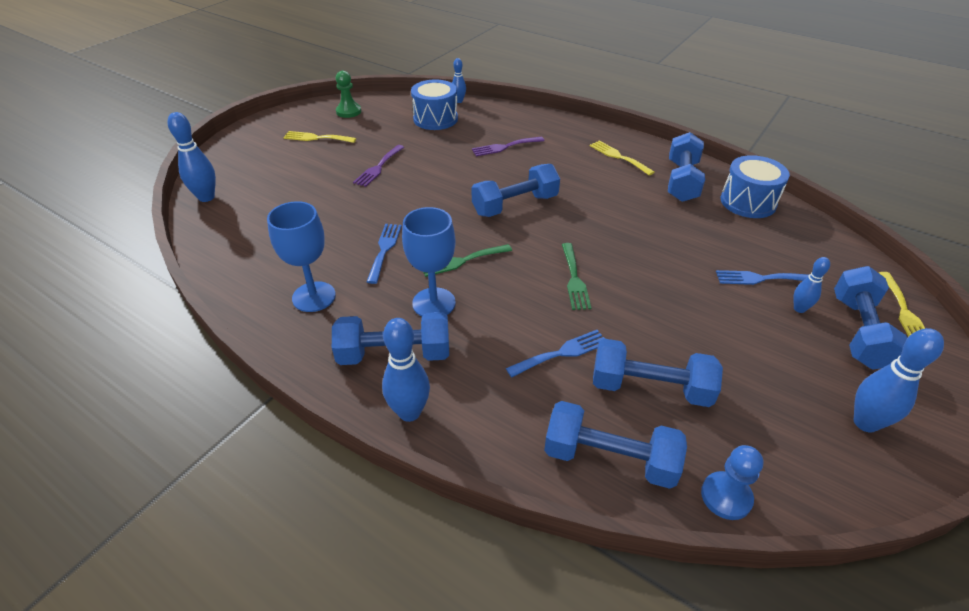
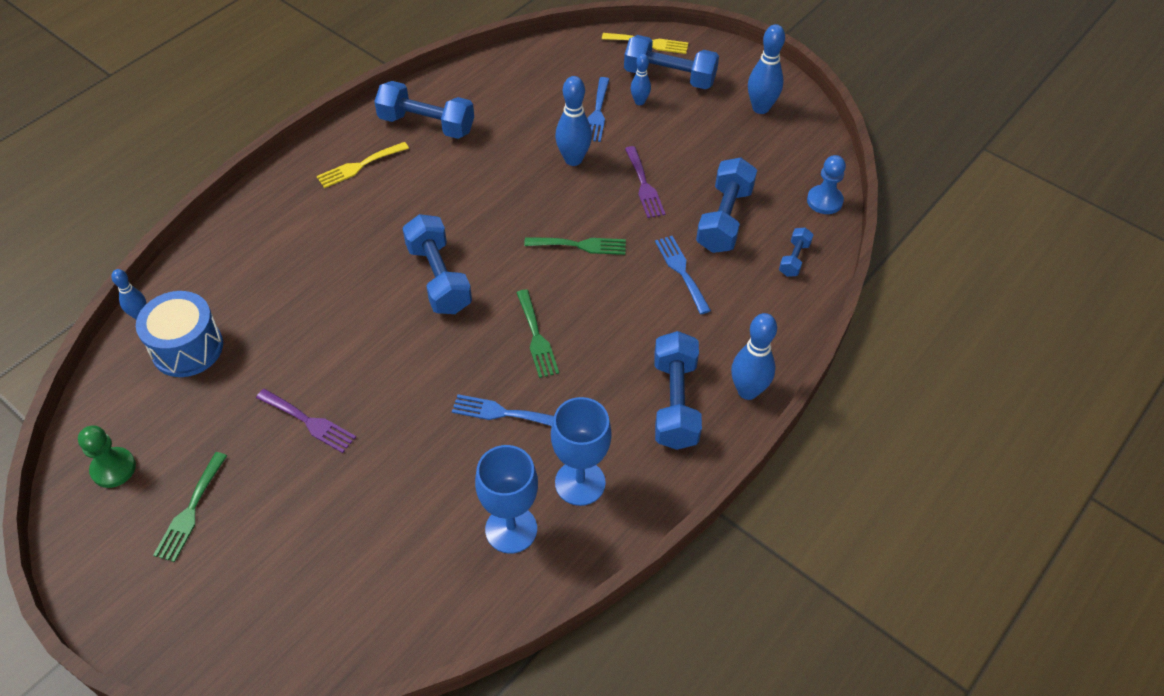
camera: 85 degrees left, 10 degrees up
blue bowling pin [168,112,216,202] -> blue bowling pin moved to [555,76,592,166]
yellow fork [283,131,356,143] -> green fork [153,452,227,562]
blue goblet [402,207,456,316] -> blue goblet moved to [475,445,538,554]
purple fork [472,136,544,156] -> purple fork moved to [625,146,665,218]
blue dumbbell [544,401,687,489] -> blue dumbbell [779,227,814,277], size x0.51
blue drum [721,155,790,218] -> none

